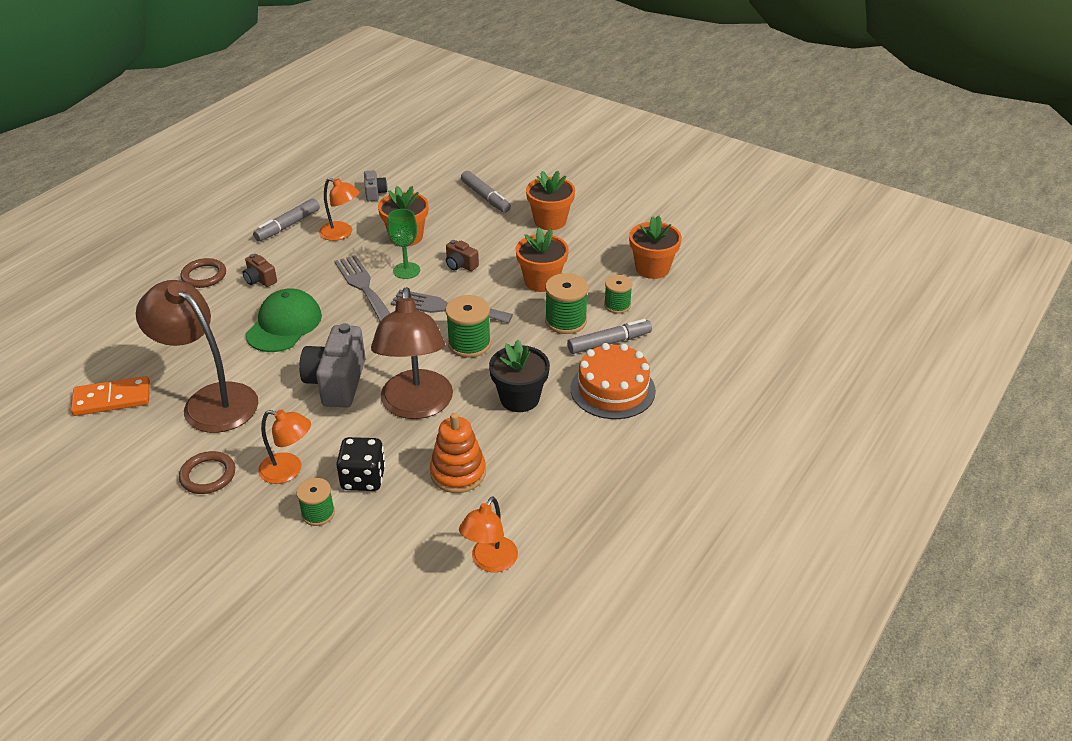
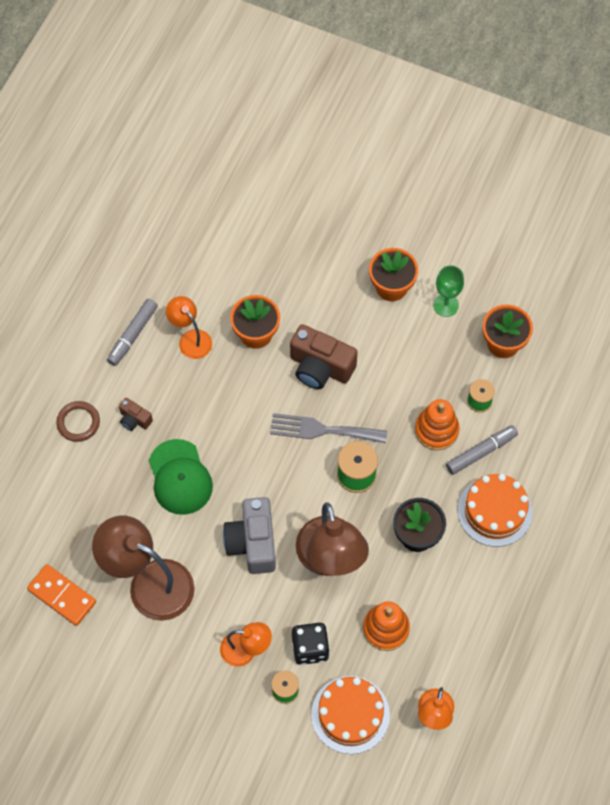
camera: 10 degrees left, 25 degrees up
orange domino [71,376,150,416] -> orange domino turned 60 degrees clockwise [27,564,96,626]
brown ring [179,451,235,494] -> none
green cap [245,289,322,352] -> green cap turned 150 degrees clockwise [149,439,213,515]
orange lamp [319,178,360,241] -> orange lamp turned 150 degrees counterclockwise [166,296,212,359]
grey fork [334,255,390,321] -> none
grey camera [364,170,387,201] -> none
green goblet [387,209,420,279] -> green goblet moved to [433,265,464,317]
brown camera [446,240,479,271] -> brown camera [290,324,358,389], size x2.01
grey marker [461,171,511,213] -> none
orange flower pot [516,227,569,292] -> none
green spool [545,273,588,334] -> orange stacking toy [415,399,460,450]
none -> orange cake [311,676,390,754]

